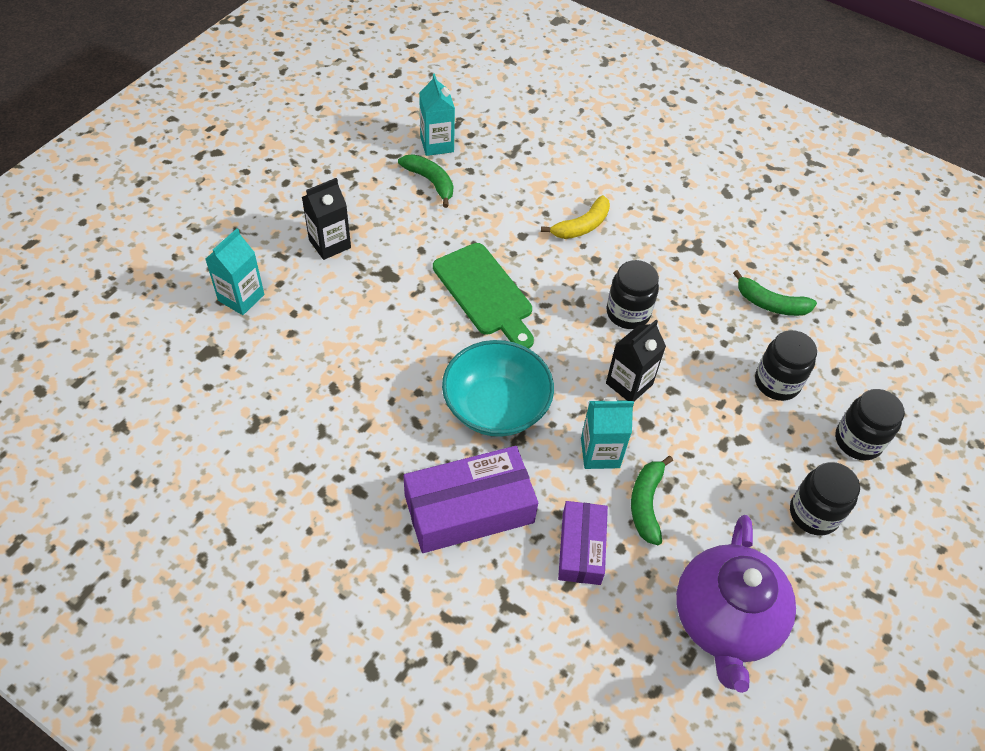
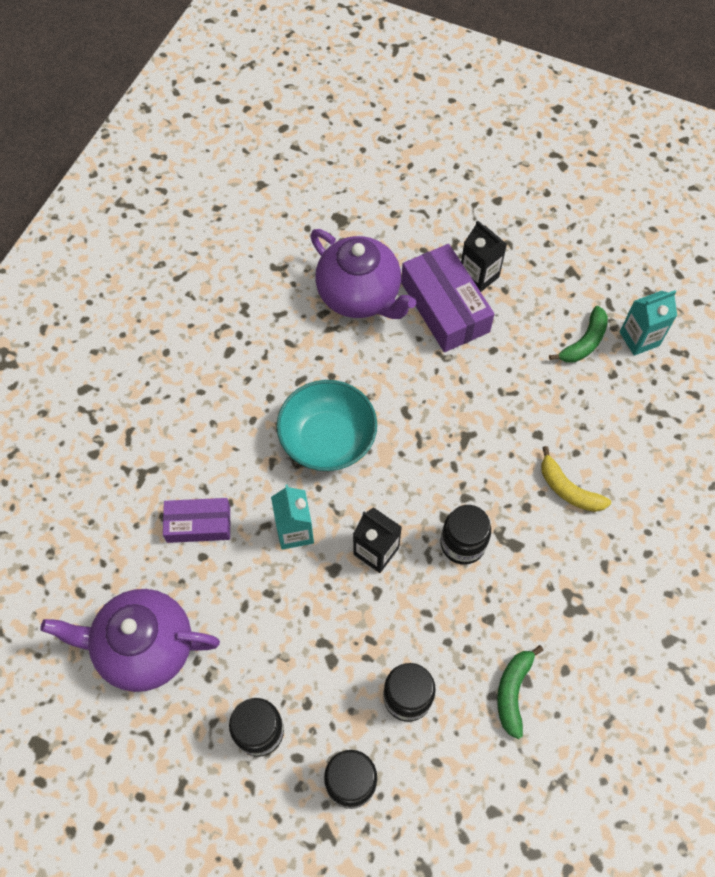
camera: 85 degrees right, 10 degrees up
turquoise carton [206,228,264,315] -> none
purple box [403,446,538,553] -> purple box moved to [401,244,494,352]
green cutting board [433,243,534,349] -> none
green banana [631,456,673,545] -> none
none -> purple teapot [310,229,416,319]

